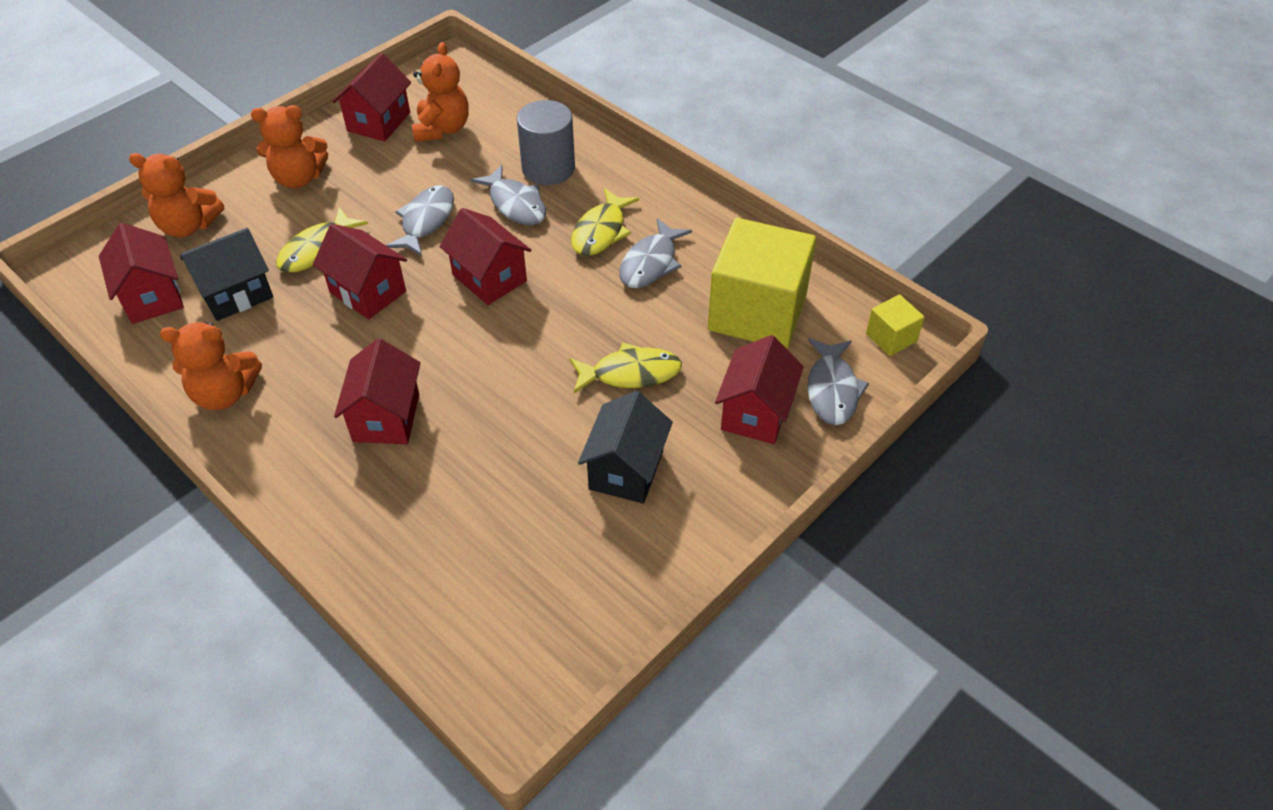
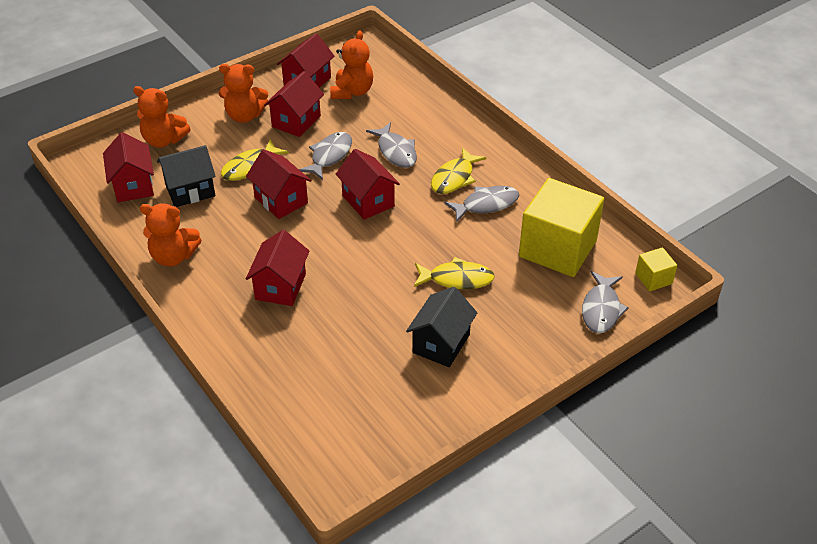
camera: 10 degrees right, 5 degrees down
grey cylinder [517,100,575,185] -> none
grey fish [619,218,692,288] -> grey fish turned 150 degrees counterclockwise [444,186,519,222]
red house [715,335,804,444] -> red house moved to [264,71,324,137]

